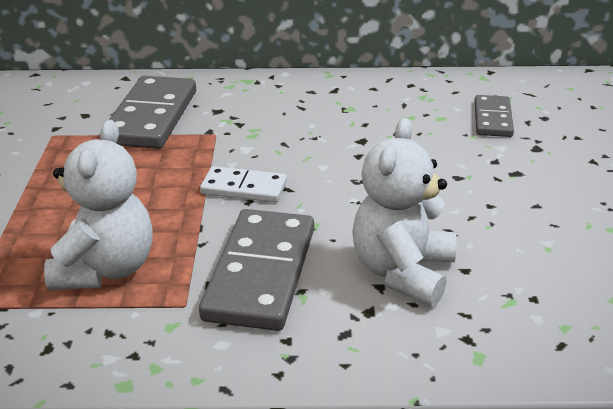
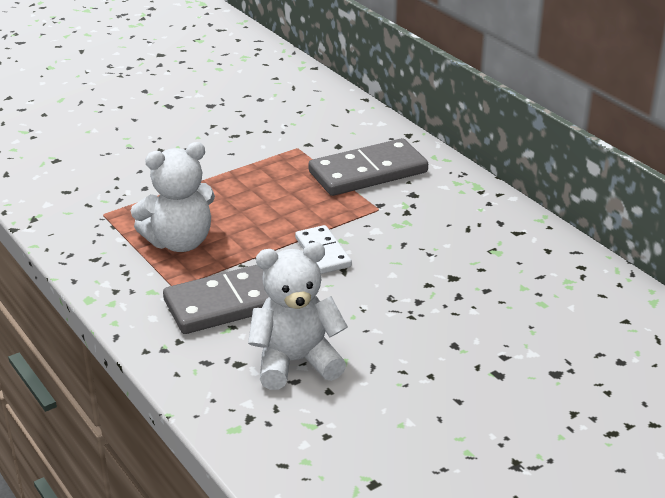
camera: 55 degrees right, 0 degrees up
grey domino [475,95,514,137] -> none

